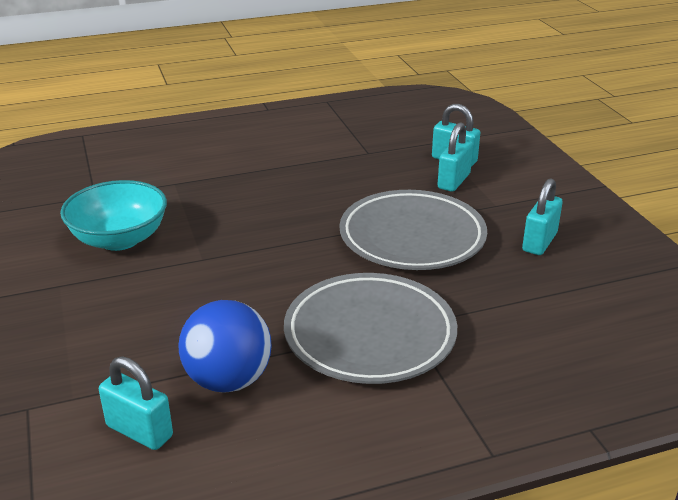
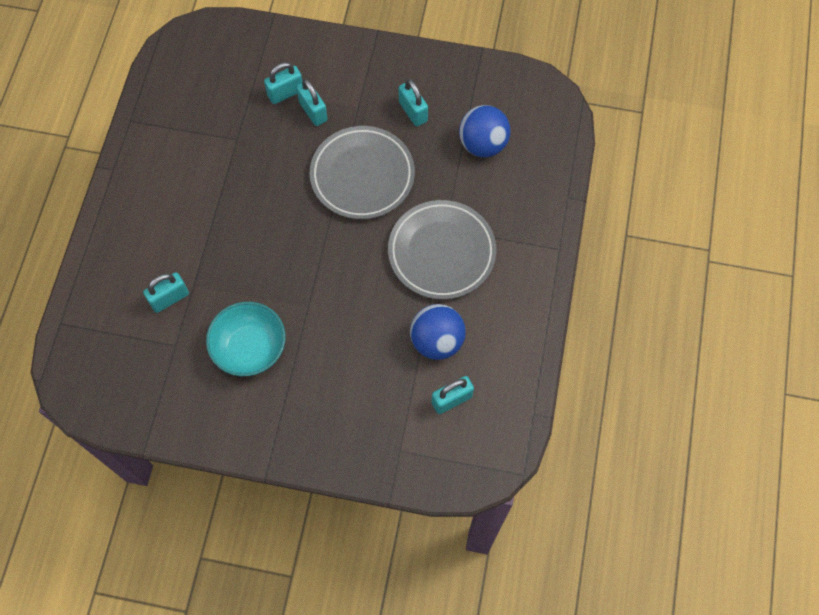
camera: 60 degrees left, 35 degrees up
none -> turquoise padlock [143,272,189,313]
none -> blue ball [459,105,511,157]

